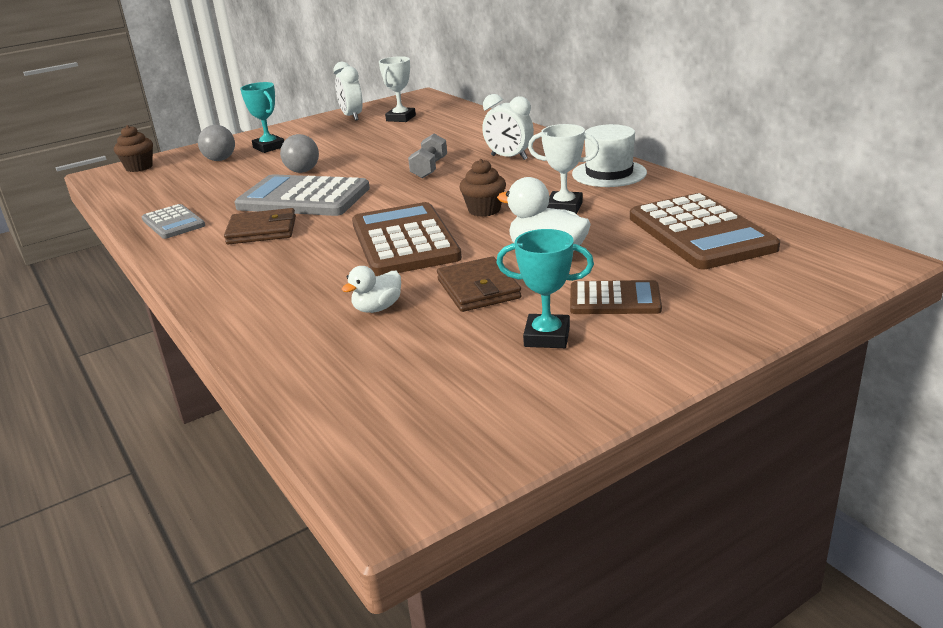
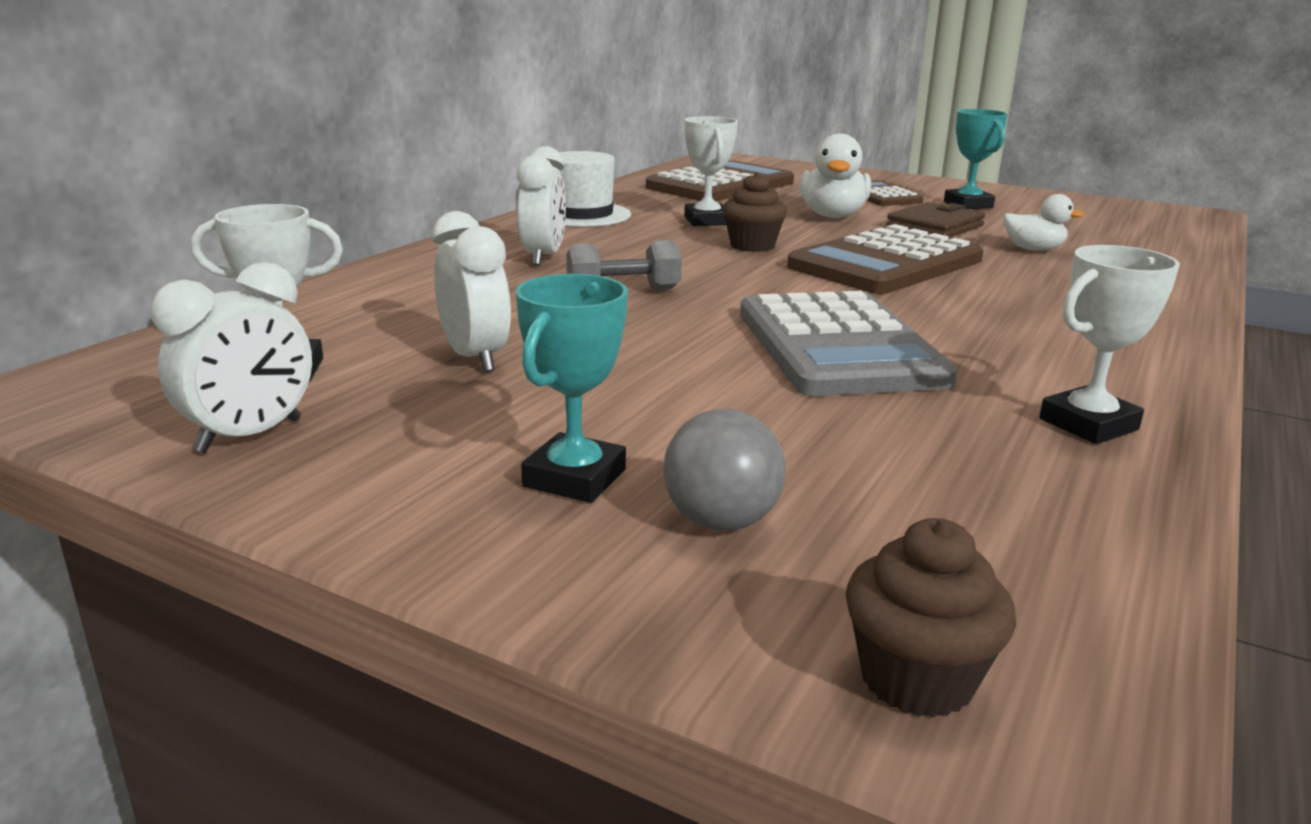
camera: 120 degrees left, 5 degrees down
grey calculator [142,204,205,239] -> white trophy [1039,245,1180,444]
brown wallet [224,208,296,244] -> none
grey ball [280,134,319,173] -> none
none -> white clock [433,211,511,372]

